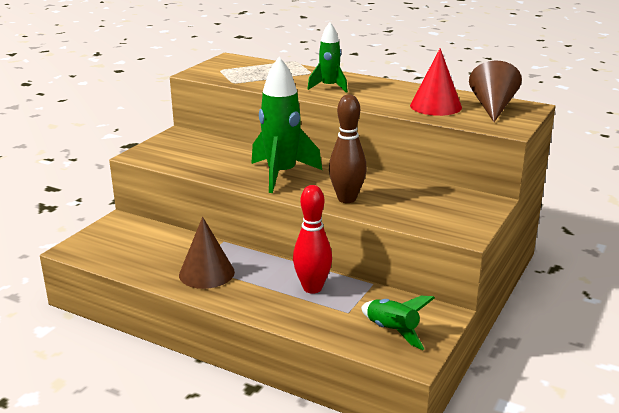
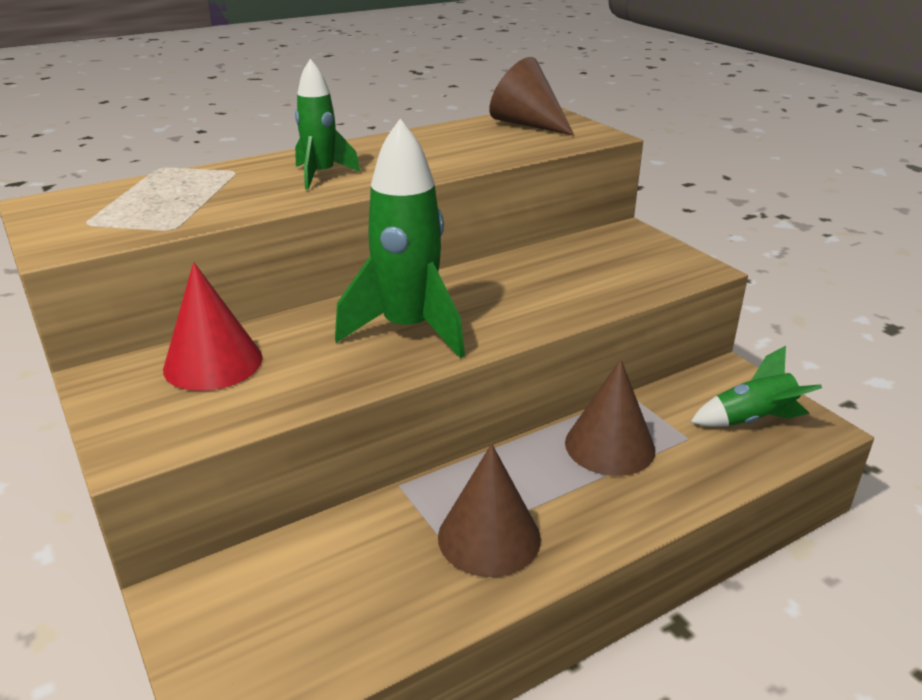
camera: 60 degrees left, 5 degrees up
red bowling pin [293,185,332,294] -> brown cone [565,359,655,476]
brown bowling pin [329,94,367,203] -> none
red cone [410,48,462,116] -> red cone moved to [163,262,263,391]

